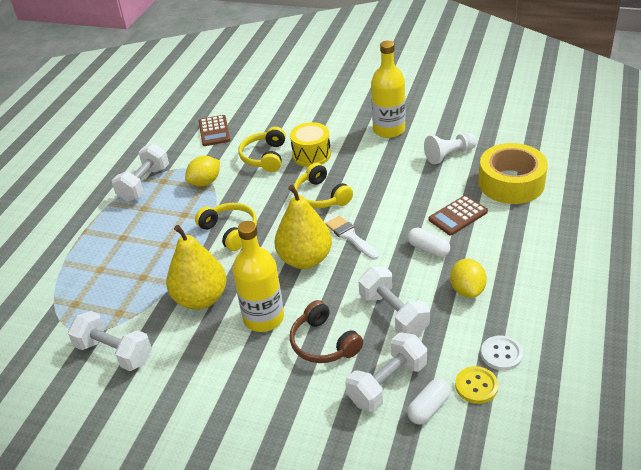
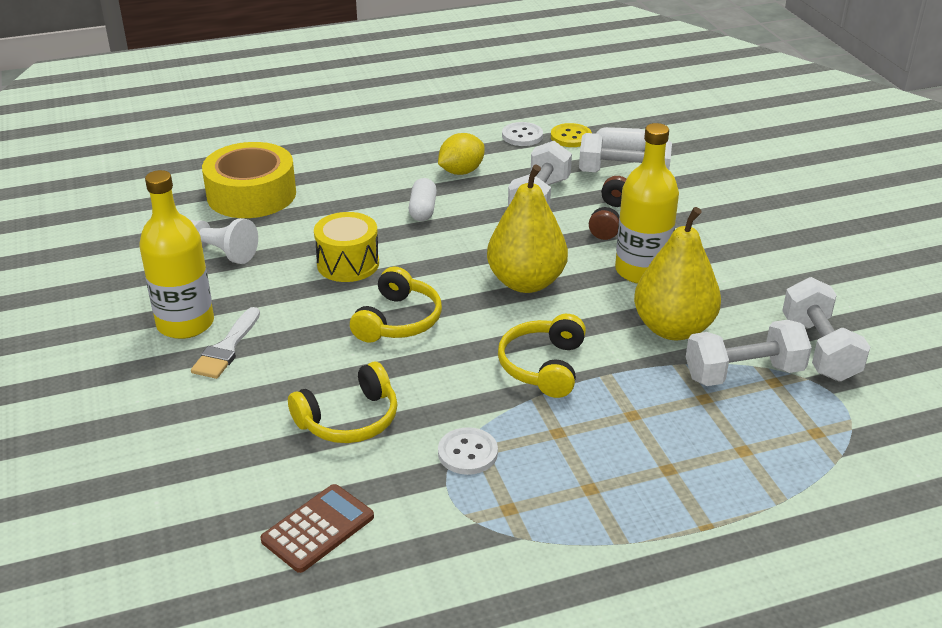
camera: 130 degrees left, 5 degrees down
white dumbbell [112,143,169,202] -> white dumbbell moved to [686,320,812,386]
yellow lemon [185,156,220,186] -> white button [438,427,498,475]
yellow drum [290,122,331,167] -> yellow drum moved to [314,212,379,282]
white brush [326,216,379,260] -> white brush moved to [191,307,260,379]
brown calculator [429,195,488,235] -> none

